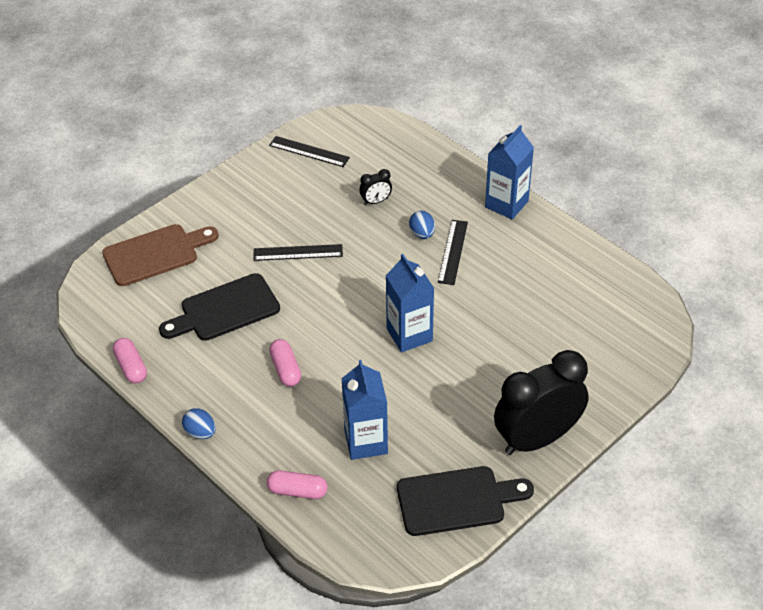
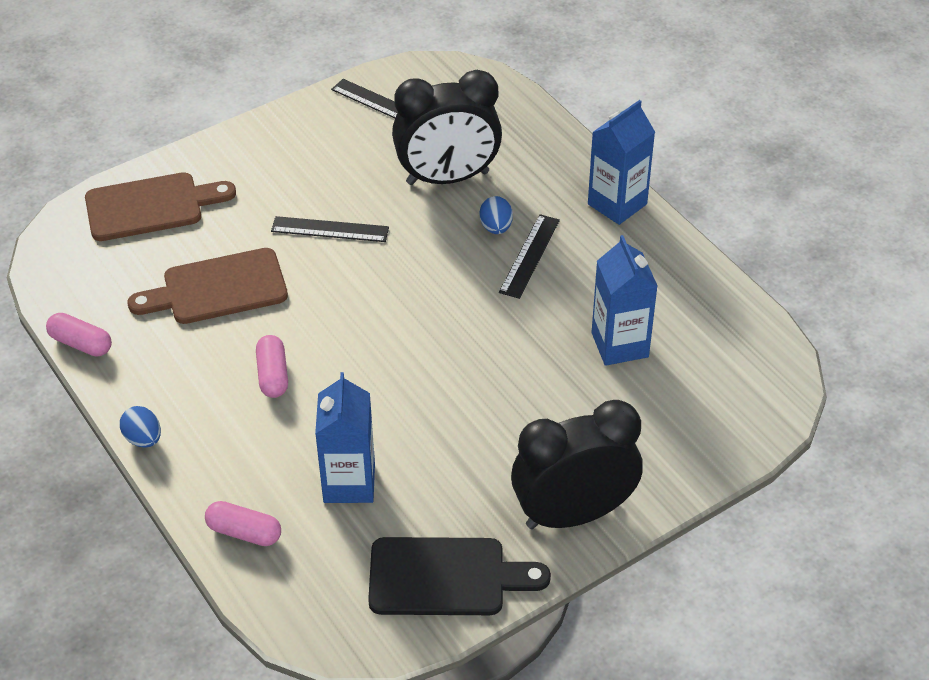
camera: 10 degrees right, 0 degrees up
pink capsule [113,338,147,383] -> pink capsule turned 45 degrees counterclockwise [46,313,112,356]
black cutting board [159,273,280,341] -> brown cutting board [127,248,288,324]
black clock [359,169,392,205] -> black clock [392,70,502,185], size x2.49
blue carton [386,254,434,352] -> blue carton moved to [592,235,658,366]

